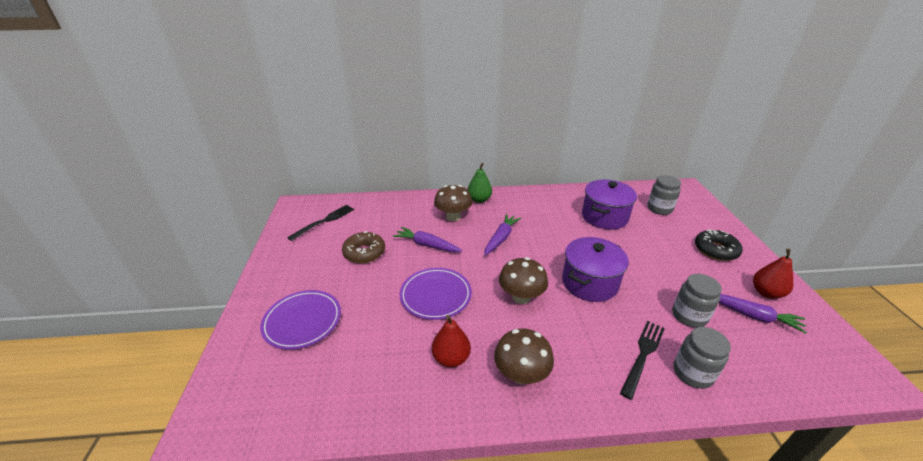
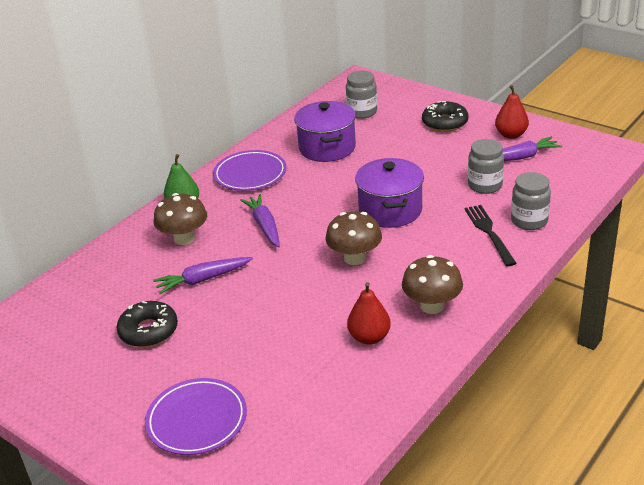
camera: 45 degrees left, 0 degrees up
black fork [287,205,354,241] -> none
brown donut [342,231,385,263] -> black donut [117,301,178,347]
purple plate [400,268,472,320] -> purple plate moved to [213,150,287,191]

